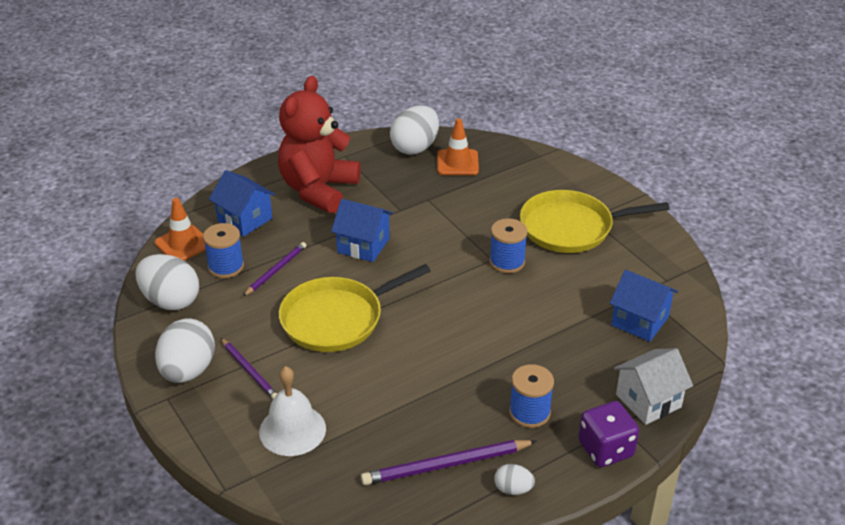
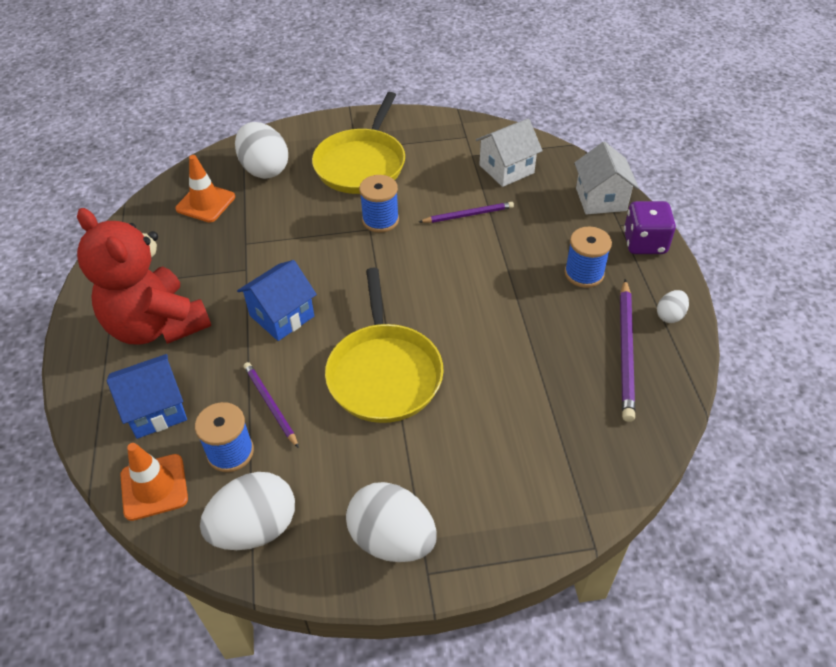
camera: 65 degrees left, 10 degrees up
purple pencil [221,338,277,399] -> purple pencil moved to [419,202,514,223]
white bell [259,366,326,456] -> none
white egg [390,105,439,155] -> white egg moved to [235,122,288,179]
blue house [610,270,678,342] -> white house [476,118,543,187]

